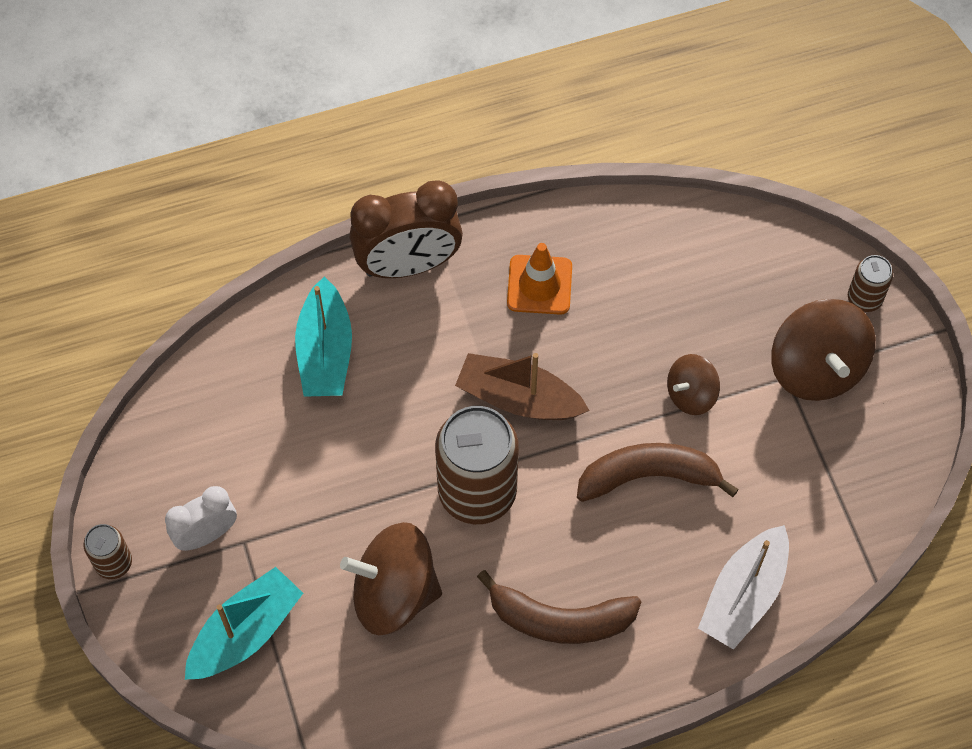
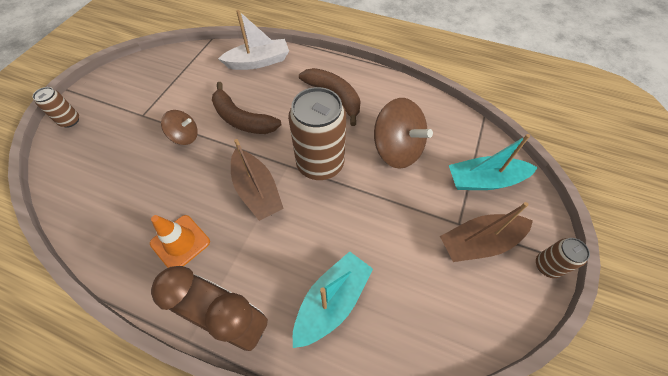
camera: 140 degrees left, 5 degrees down
white clock [165,486,237,551] -> brown boat [440,202,533,262]
brown spinning top [771,299,876,401] -> none

